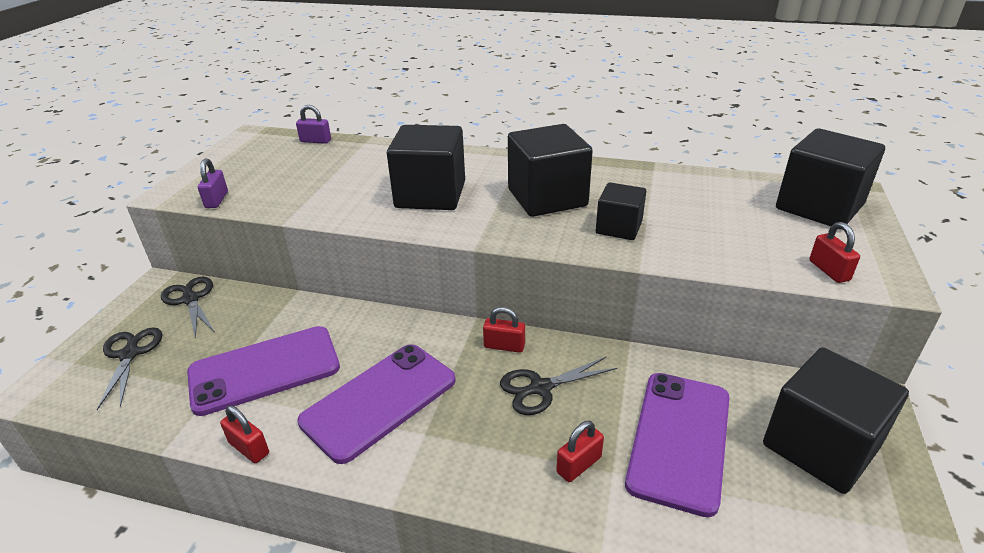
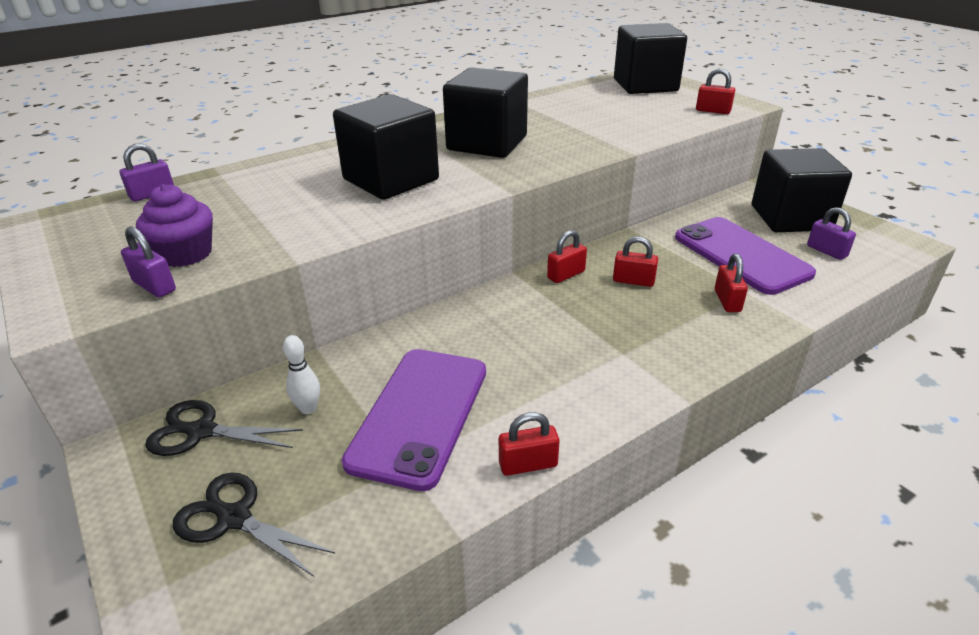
camera: 50 degrees left, 0 degrees up
purple phone [298,344,456,464] -> none
black scissors [500,356,617,415] -> red padlock [613,236,658,287]
black cube [596,182,646,240] -> none
none -> purple cupcake [136,184,213,267]
none -> white bowling pin [283,335,320,414]
none -> purple padlock [807,207,856,260]

